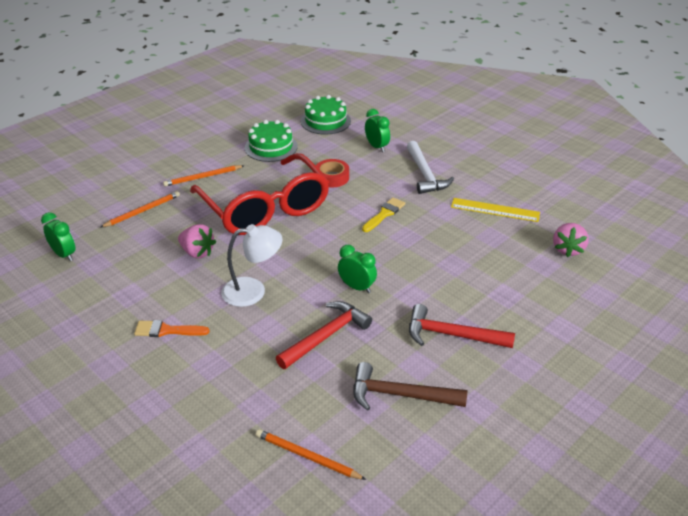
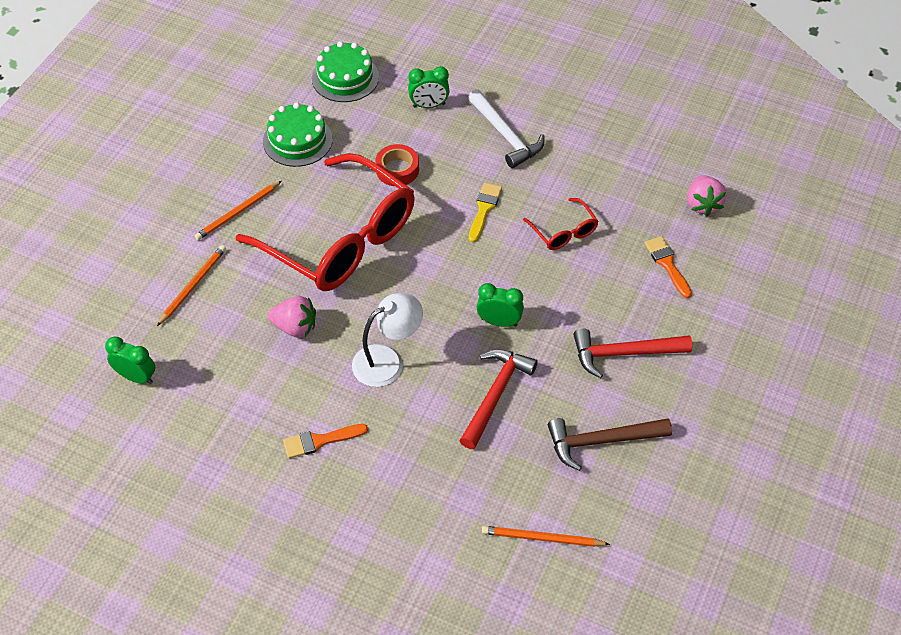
camera: 20 degrees left, 15 degrees up
green clock [365,109,390,152] -> green clock turned 135 degrees clockwise [408,66,450,108]
yellow ruler [451,198,540,222] -> none
none -> red glasses [523,198,599,250]
none -> orange brush [645,236,692,298]

